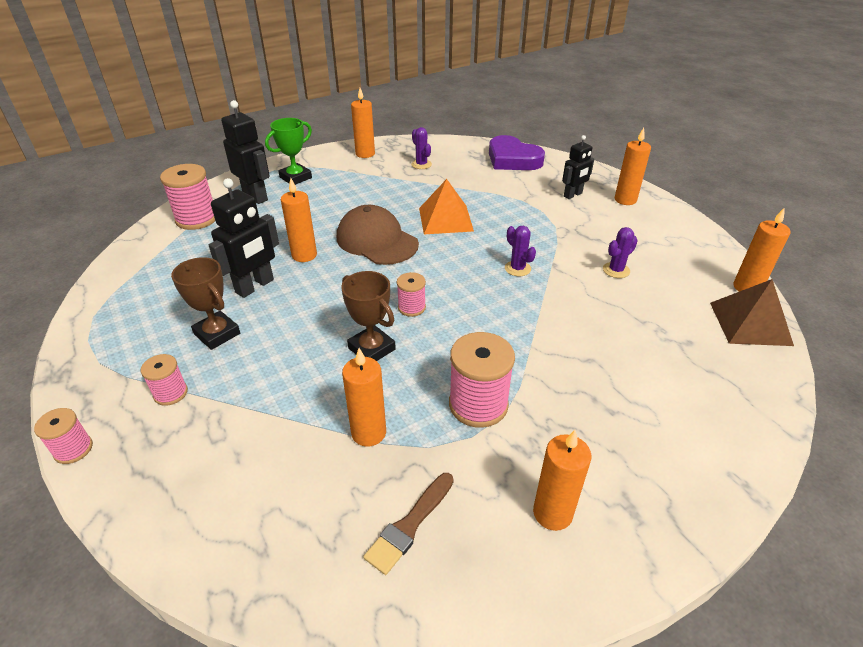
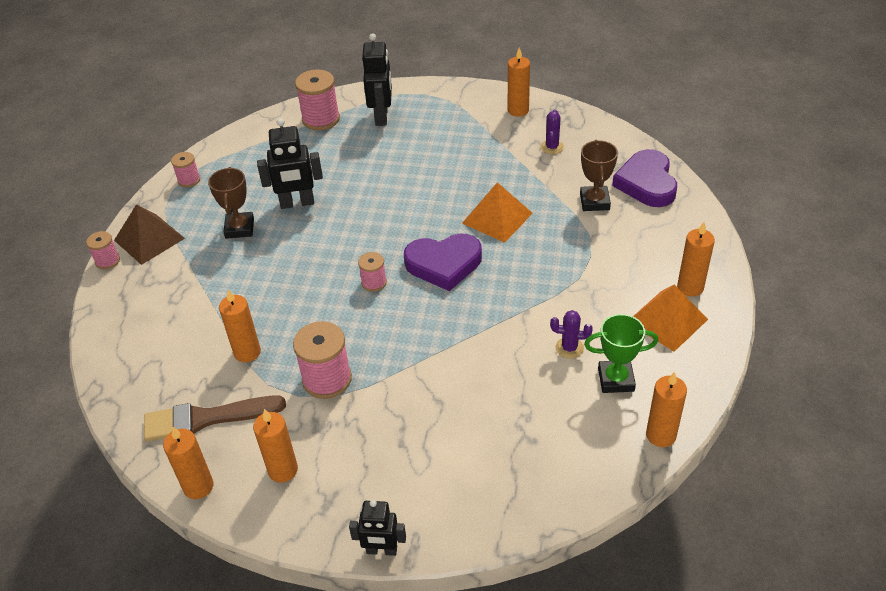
camera: 45 degrees right, 5 degrees up
pink spool [141,354,188,406] -> pink spool moved to [171,152,200,187]
green trophy [265,118,312,185] -> green trophy moved to [584,314,658,393]
orange candle [281,178,317,262] -> orange candle moved to [163,426,213,499]
brown cap [337,205,419,265] -> none
brown trophy [341,271,396,361] -> brown trophy moved to [580,140,618,211]
brown brush [363,473,454,575] -> brown brush [144,396,286,442], size x1.57
purple cactus [505,226,536,276] -> none
black robot [562,135,594,199] -> black robot moved to [349,500,406,556]
brown pyramid [710,279,794,346] -> brown pyramid moved to [114,204,185,265]
none -> purple heart [404,234,482,291]
none -> orange pyramid [633,285,708,352]

